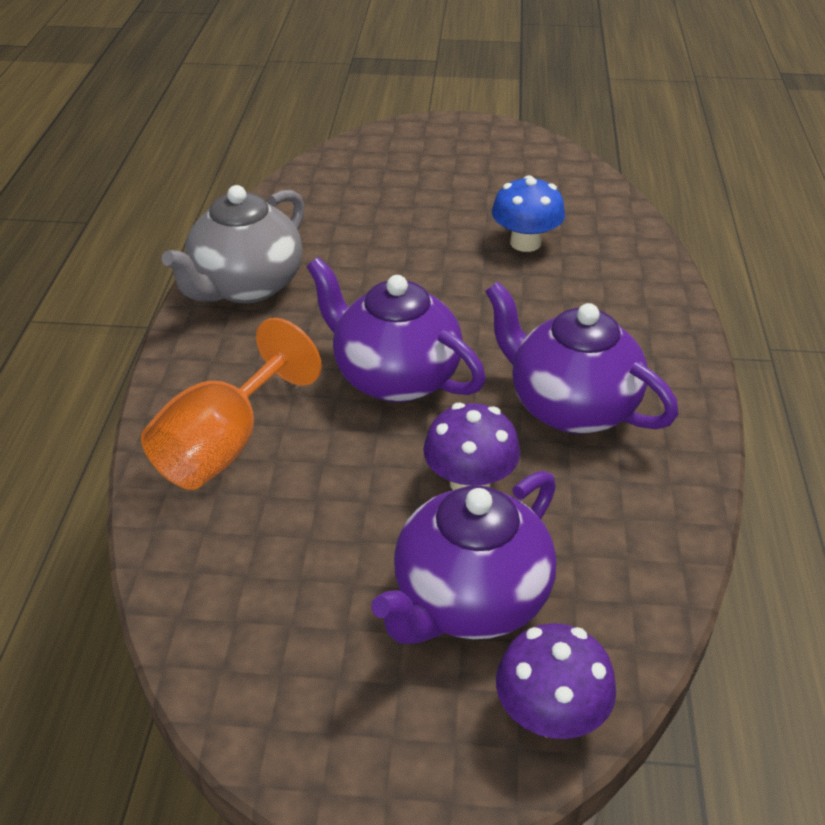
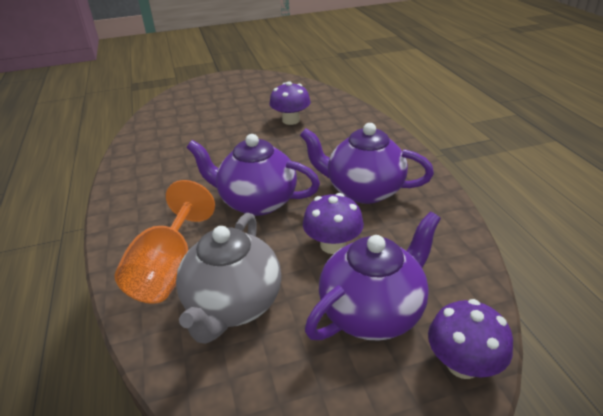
camera: 20 degrees left, 5 degrees down
grey teapot [162,185,305,303] -> grey teapot moved to [176,213,281,344]
purple teapot [371,471,556,644] -> purple teapot turned 150 degrees counterclockwise [305,212,441,341]
blue mushroom [492,175,565,252] -> purple mushroom [270,81,311,125]

